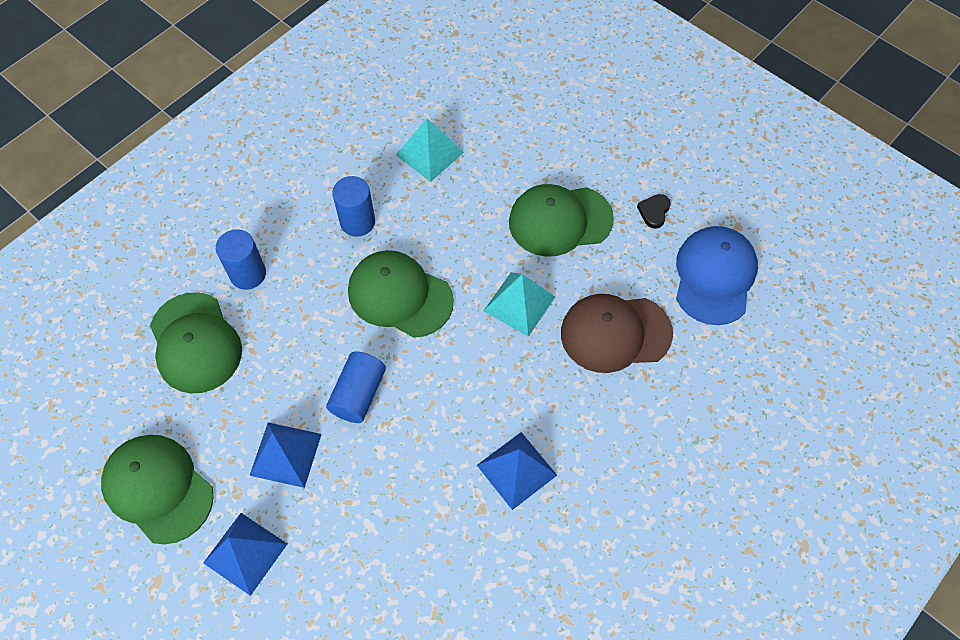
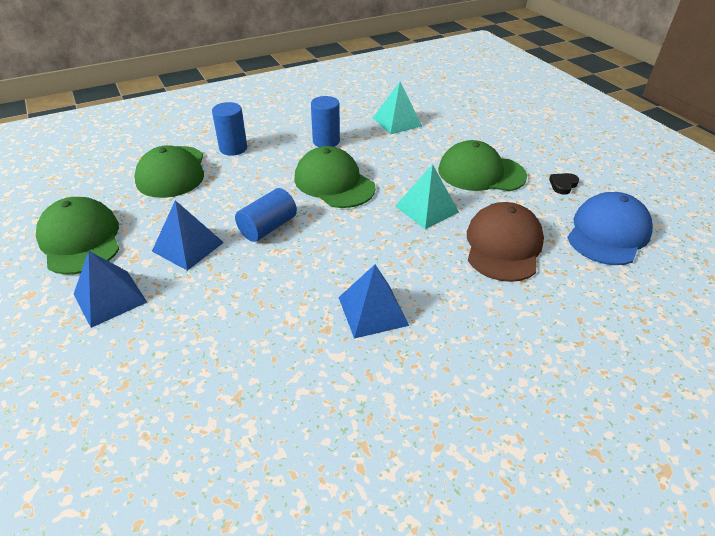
camera: 20 degrees right, 20 degrees down
brown cap [561,294,673,373] -> brown cap turned 90 degrees clockwise [467,202,544,282]

